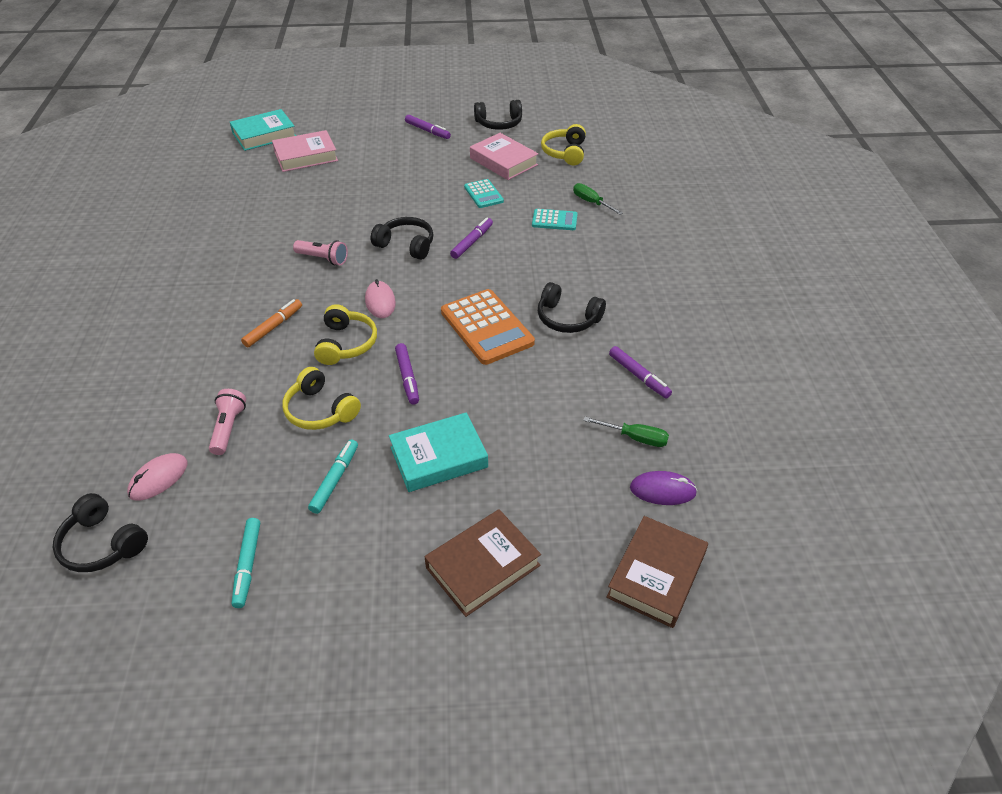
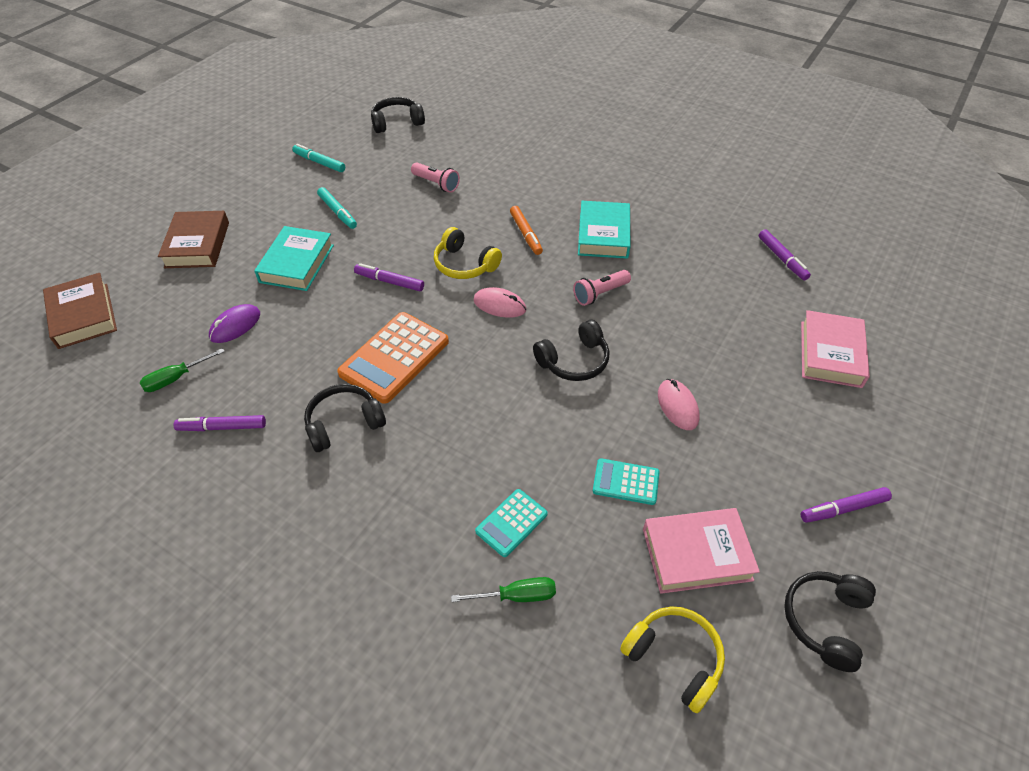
camera: 125 degrees right, 5 degrees up
pink mouse [127,453,187,500] -> pink mouse moved to [658,379,700,430]
turquoise book [230,109,296,151] -> turquoise book moved to [578,201,630,259]
yellow headphones [283,367,361,430] -> none
orange calculator [441,289,535,365] -> orange calculator turned 60 degrees counterclockwise [337,312,449,404]
purple marker [450,217,493,259] -> purple marker moved to [759,229,811,280]
purple mouse [630,471,697,505] -> purple mouse moved to [209,304,260,343]

